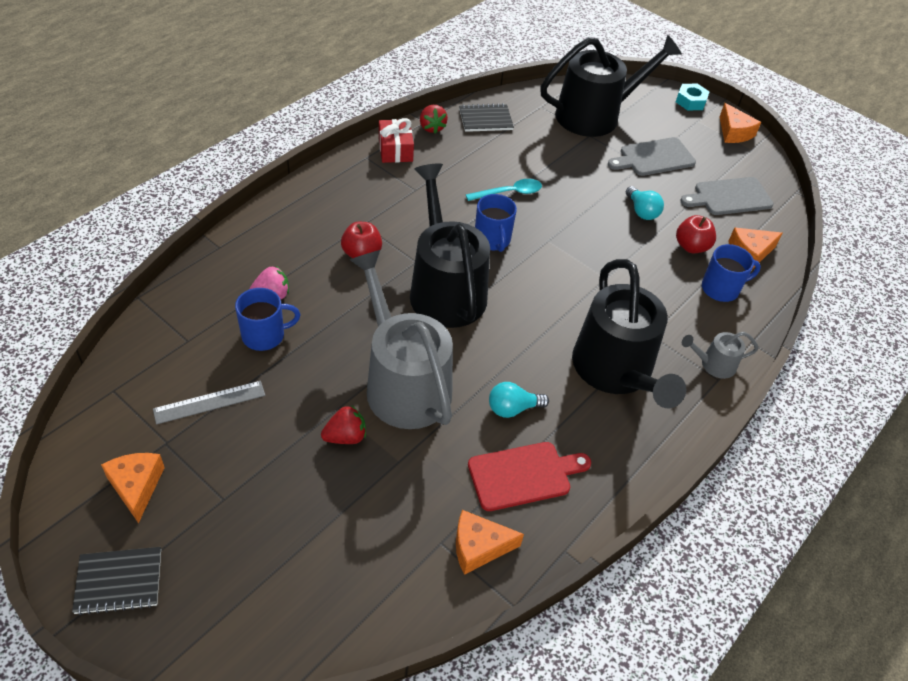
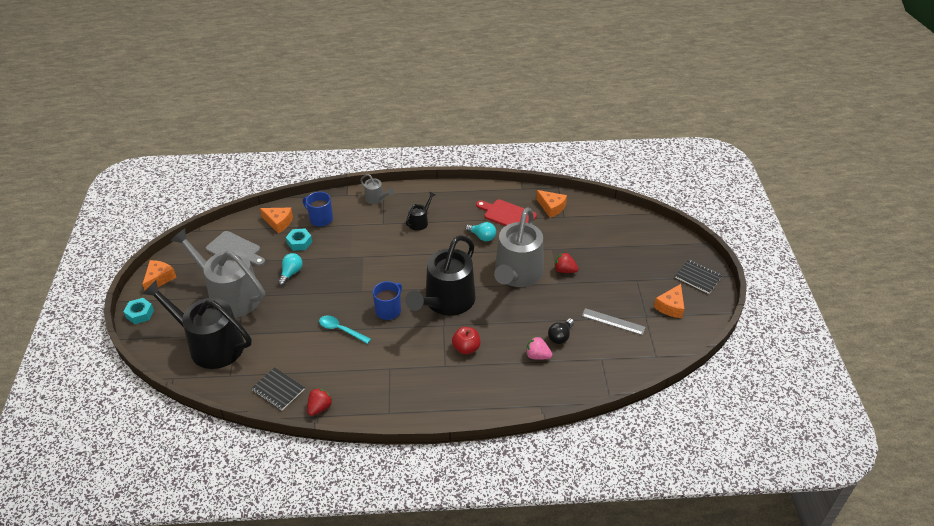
camera: 130 degrees left, 5 degrees down
blue mug [235,288,300,351] -> black light bulb [548,318,574,344]
red gift [379,118,414,163] -> none
black watering can [572,259,686,408] -> black watering can [406,192,435,231], size x0.43
grey cutting board [608,137,696,176] -> grey watering can [170,229,265,318]
red apple [676,215,716,253] -> turquoise nut [286,229,312,251]

